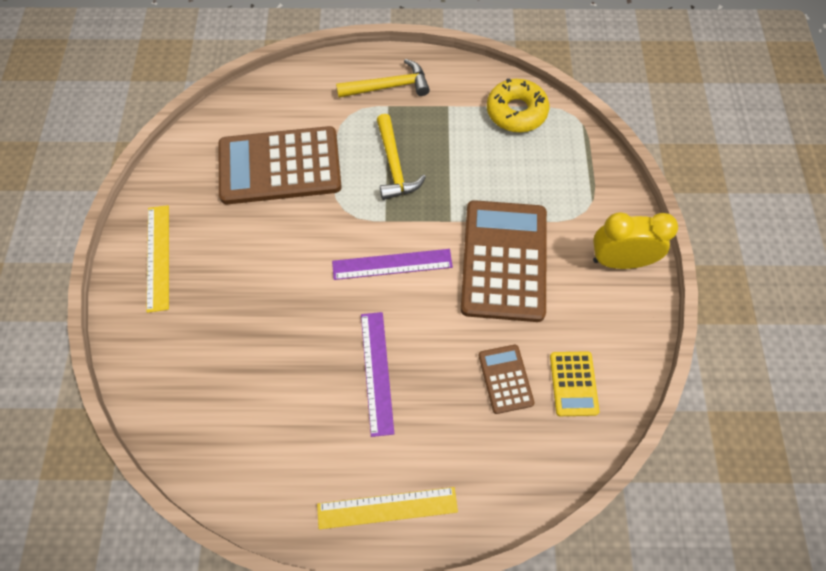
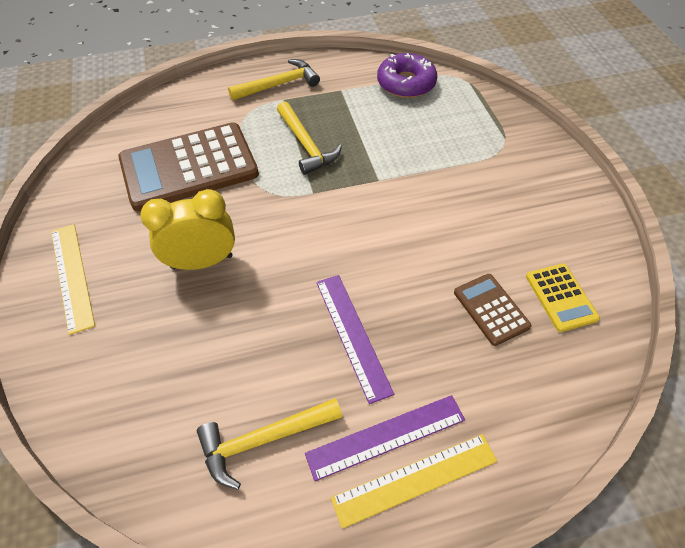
camera: 15 degrees left, 10 degrees down
purple ruler [332,249,453,280] -> purple ruler moved to [305,395,465,481]
brown calculator [461,200,547,322] -> none
yellow donut [487,78,549,132] -> purple donut [377,53,437,98]
yellow clock [593,212,678,269] -> yellow clock moved to [140,189,235,270]
none -> yellow hammer [197,398,342,490]

